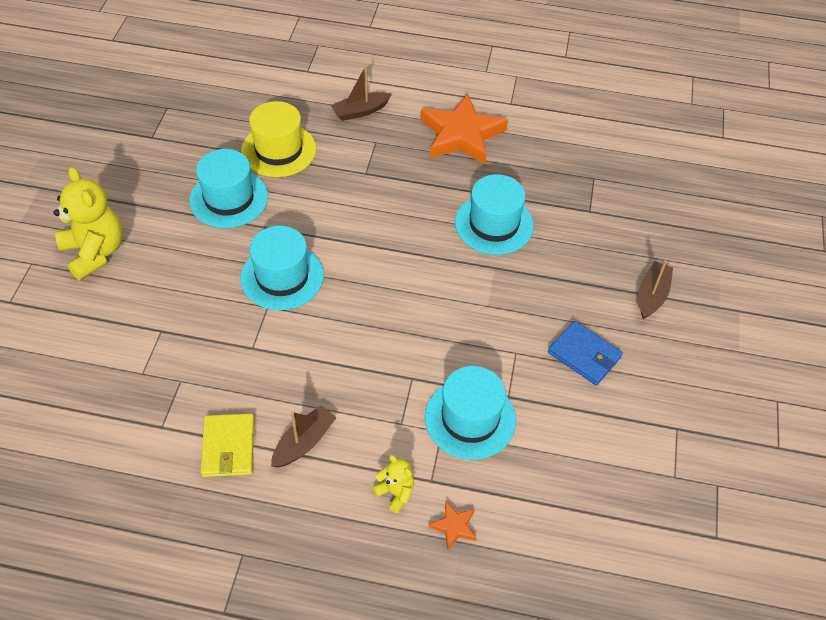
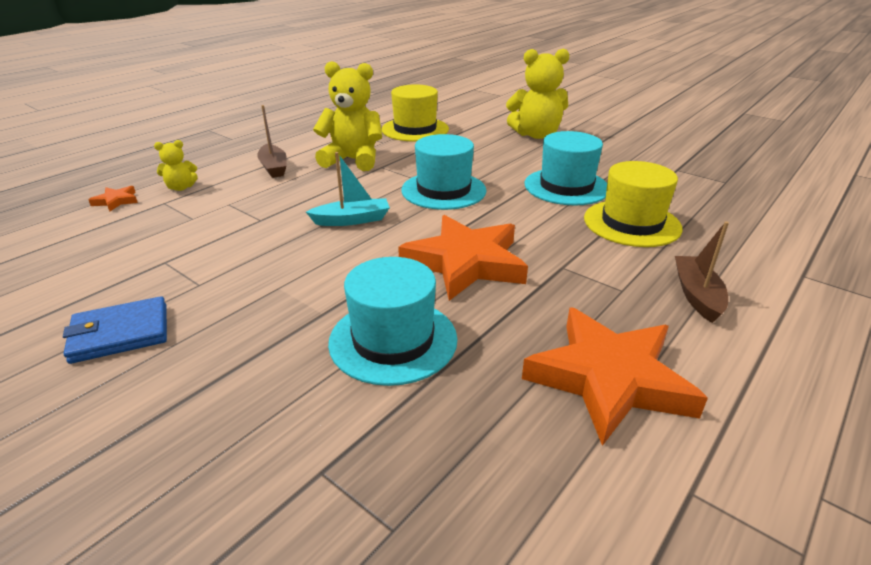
camera: 120 degrees right, 20 degrees down
yellow wallet [200,413,254,477] -> none
turquoise hat [425,366,516,460] -> none
brown boat [638,260,673,319] -> none
none -> turquoise boat [306,152,390,226]
none -> yellow teddy bear [313,61,382,171]
none -> yellow hat [382,84,449,142]
none -> orange star [398,215,528,301]

